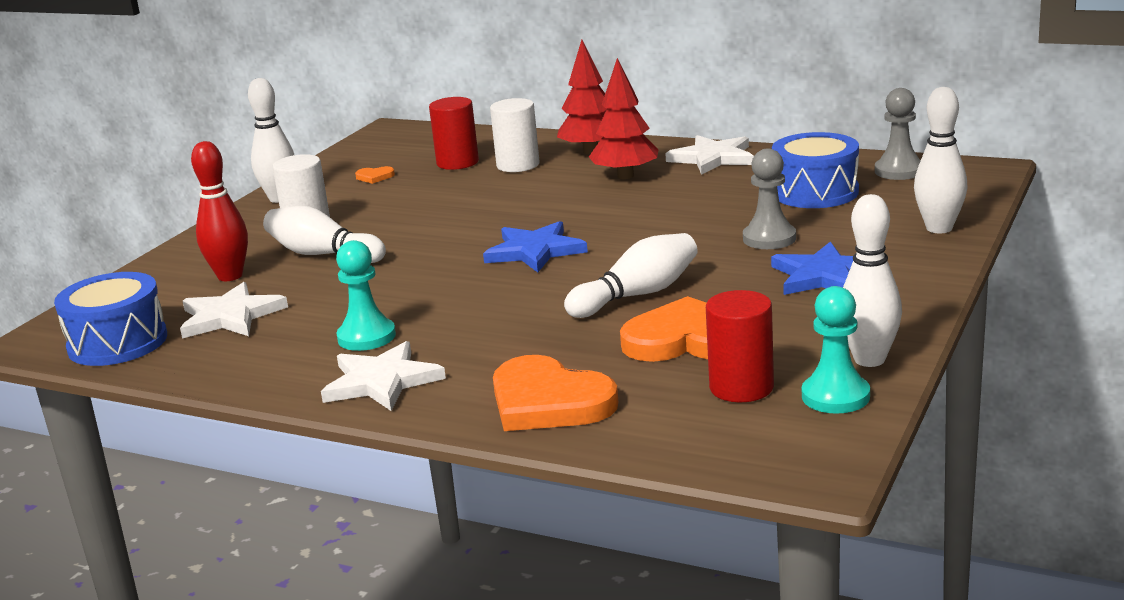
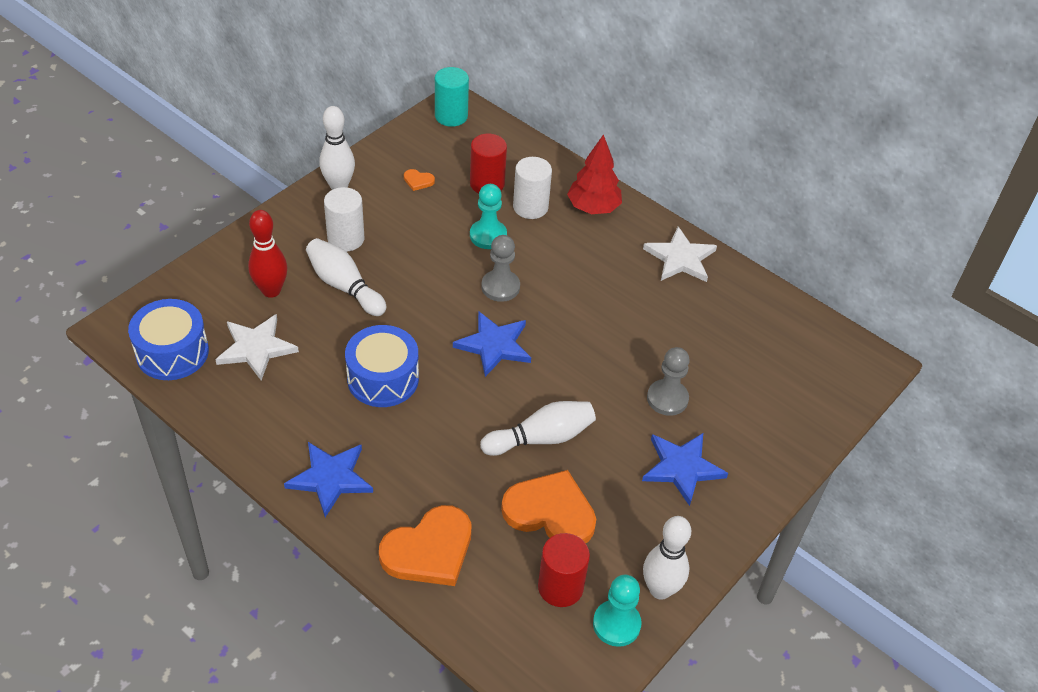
camera: 10 degrees right, 25 degrees up
white star [321,341,446,411] -> blue star [284,442,373,517]
turquoise pawn [336,240,396,351] -> turquoise pawn moved to [470,184,507,249]
orange heart [493,355,618,431] -> orange heart turned 90 degrees counterclockwise [379,505,471,586]
red tree [589,58,658,179] -> none
blue drum [772,132,859,208] -> blue drum moved to [345,325,419,407]
grey pawn [875,88,921,180] -> grey pawn moved to [481,235,520,302]
white bowling pin [914,87,968,233] -> none
none -> turquoise cylinder [435,67,469,127]

